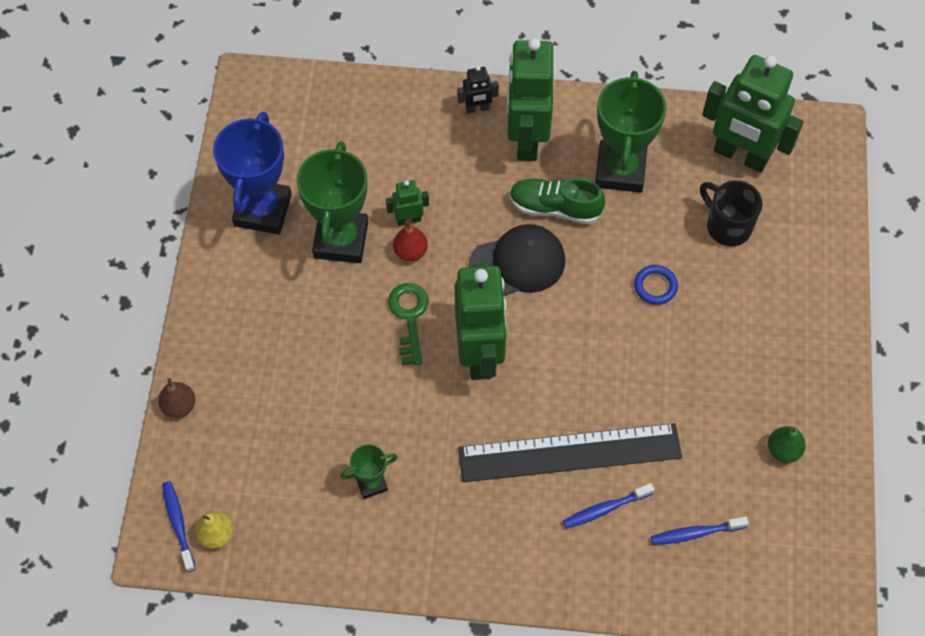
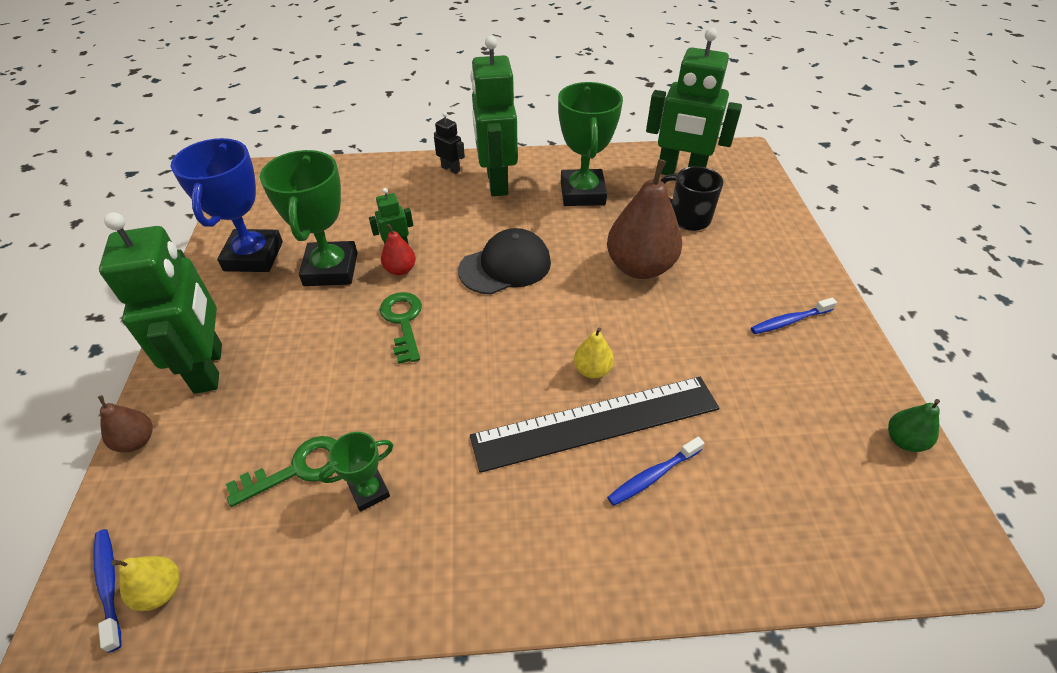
camera: 10 degrees left, 15 degrees down
green robot [455,263,507,380] -> green robot moved to [99,212,222,394]
black robot [457,66,499,114] -> black robot turned 120 degrees counterclockwise [434,112,465,174]
green shoe [509,178,605,224] -> none
blue ring [634,265,678,305] -> brown pear [607,159,682,279]
blue toothbrush [651,517,749,545] -> blue toothbrush moved to [751,297,837,334]
green pear [768,426,806,463] -> green pear moved to [888,399,940,452]
none -> green key [226,436,336,507]
none -> yellow pear [574,327,614,379]

